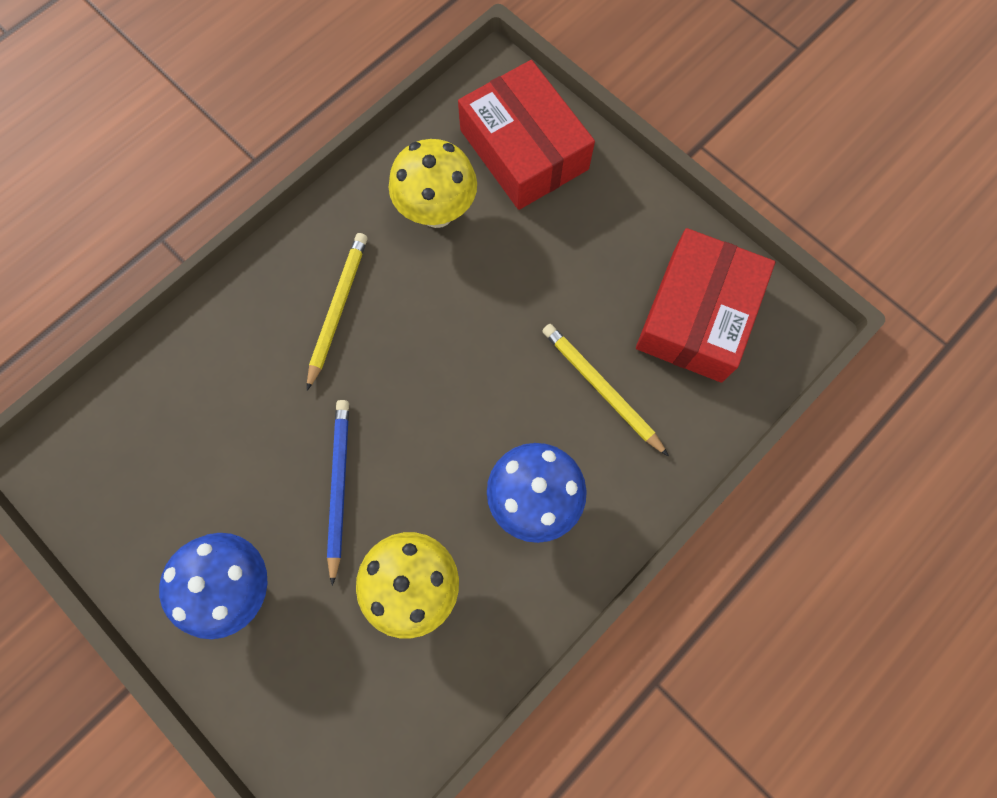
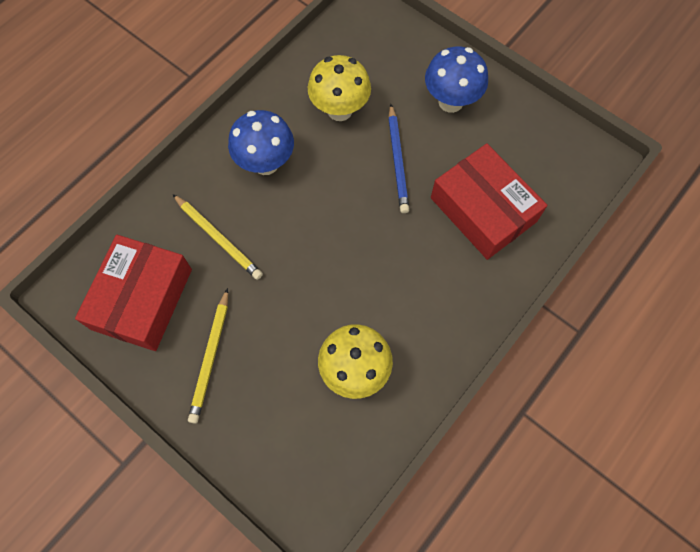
camera: 175 degrees right, 5 degrees down
yellow pencil [307,233,368,391] -> yellow pencil moved to [188,288,228,424]
red box [458,60,595,210] -> red box moved to [431,143,547,260]

